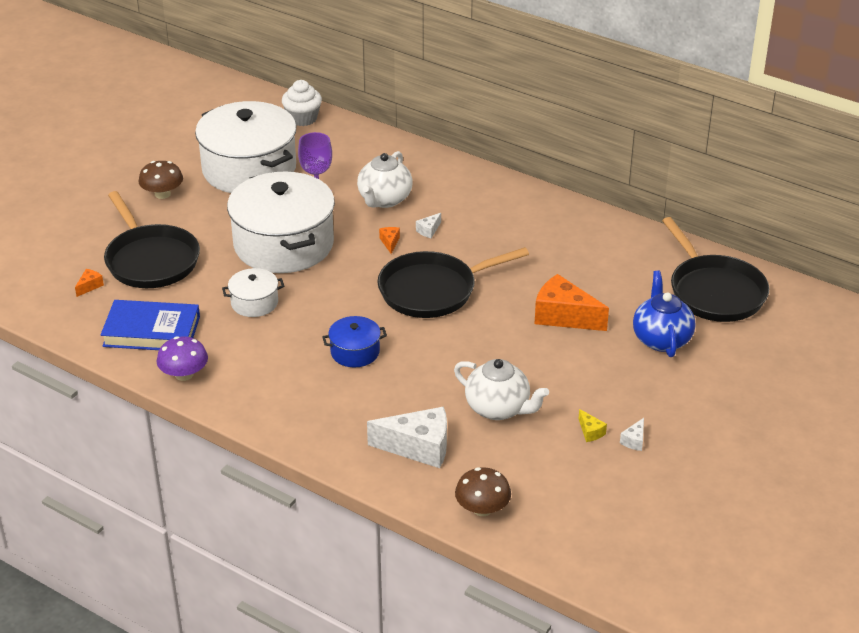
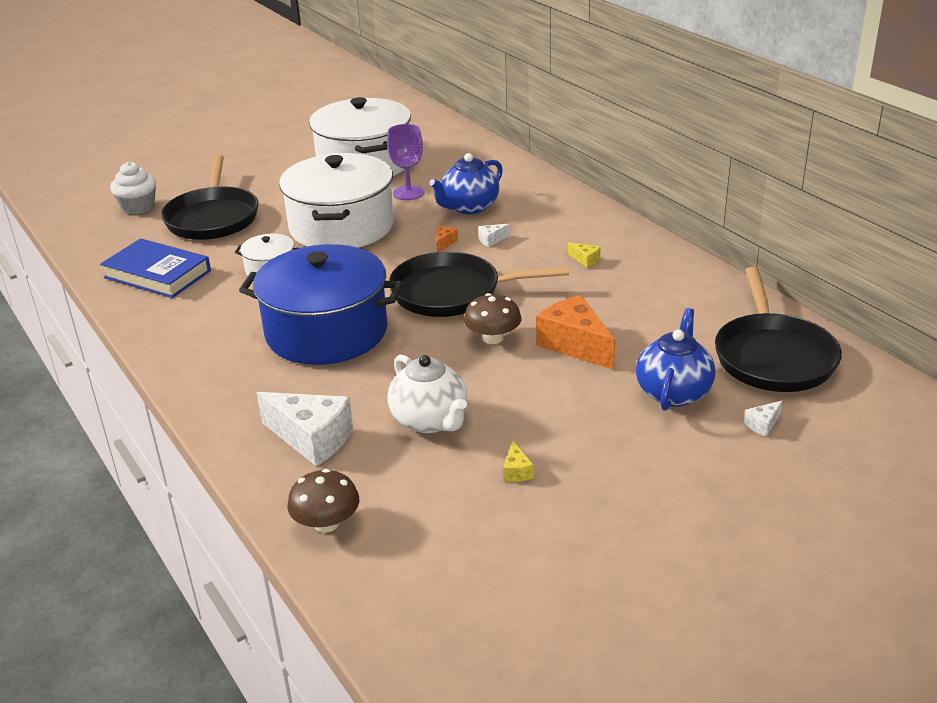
camera: 25 degrees right, 5 degrees down
orange cheese [75,269,104,297] -> none
brown mushroom [139,161,183,199] -> brown mushroom moved to [464,293,522,344]
purple mushroom [157,336,208,381] -> none
white cupcake [282,80,322,126] -> white cupcake moved to [110,162,156,214]
blue pot [322,316,387,367] -> blue pot [239,244,403,365], size x2.21
white teapot [357,151,413,208] -> blue teapot [429,153,503,214]
white cheese [620,418,644,451] -> white cheese moved to [744,401,782,437]
none -> yellow cheese [568,242,601,268]

